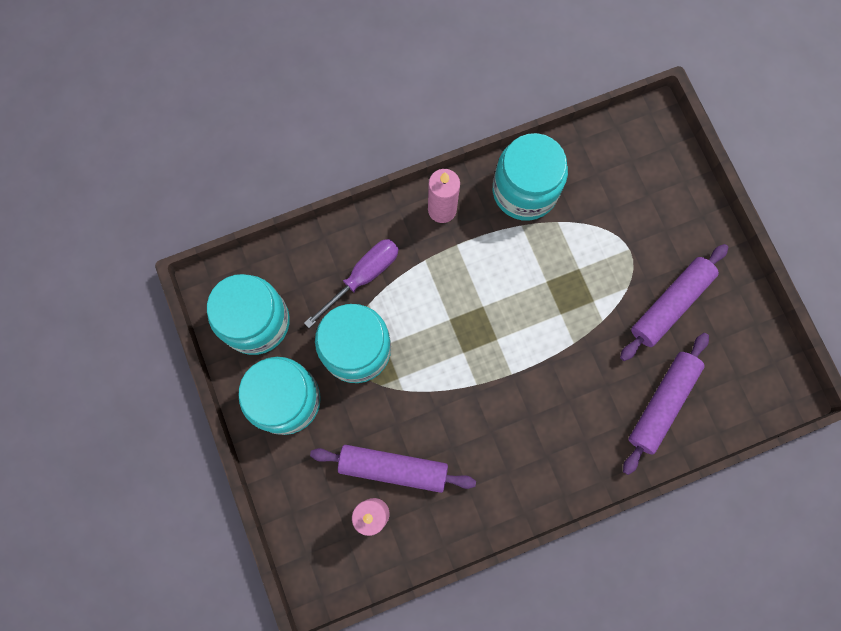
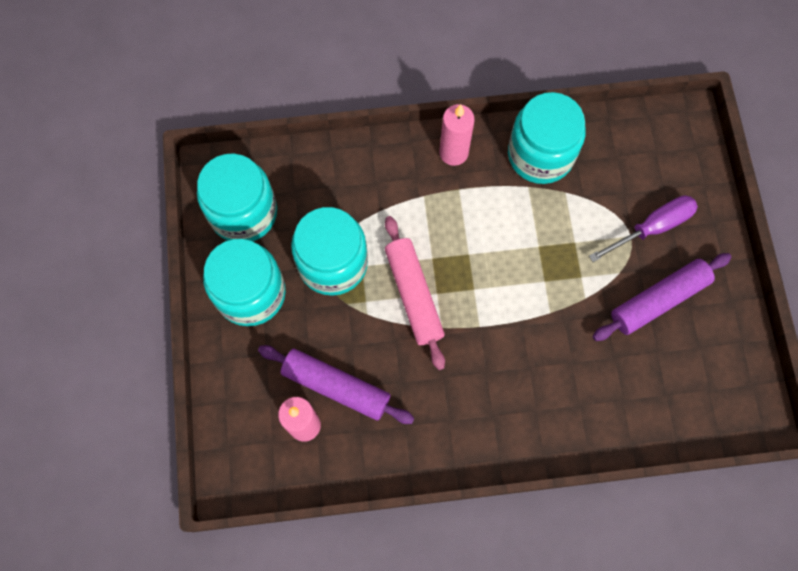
camera: 15 degrees right, 5 degrees down
purple screwdriver [304,239,399,328] -> purple screwdriver moved to [589,195,698,262]
purple rolling pin [623,333,709,475] -> none
none -> pink rolling pin [385,216,445,370]

